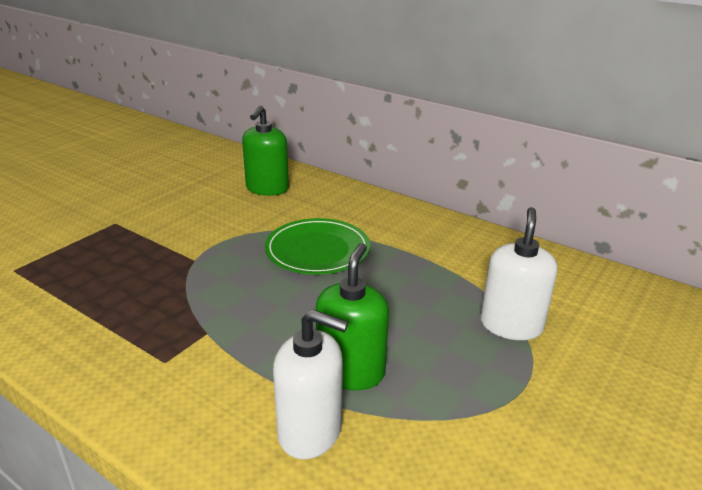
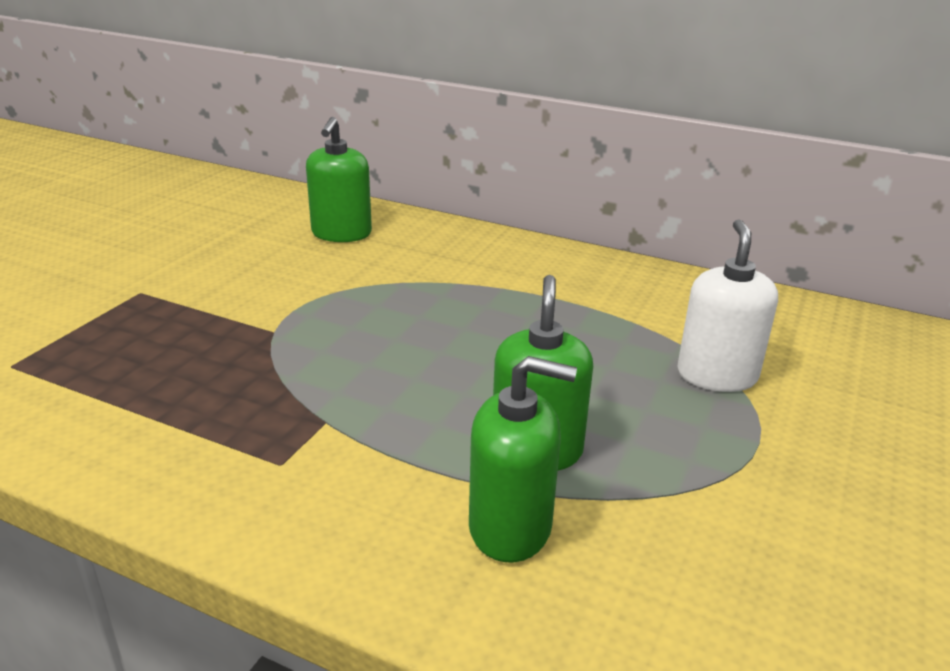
camera: 10 degrees left, 0 degrees up
green plate [265,218,370,274] -> none
white soap dispenser [273,309,348,459] -> green soap dispenser [469,356,577,562]

